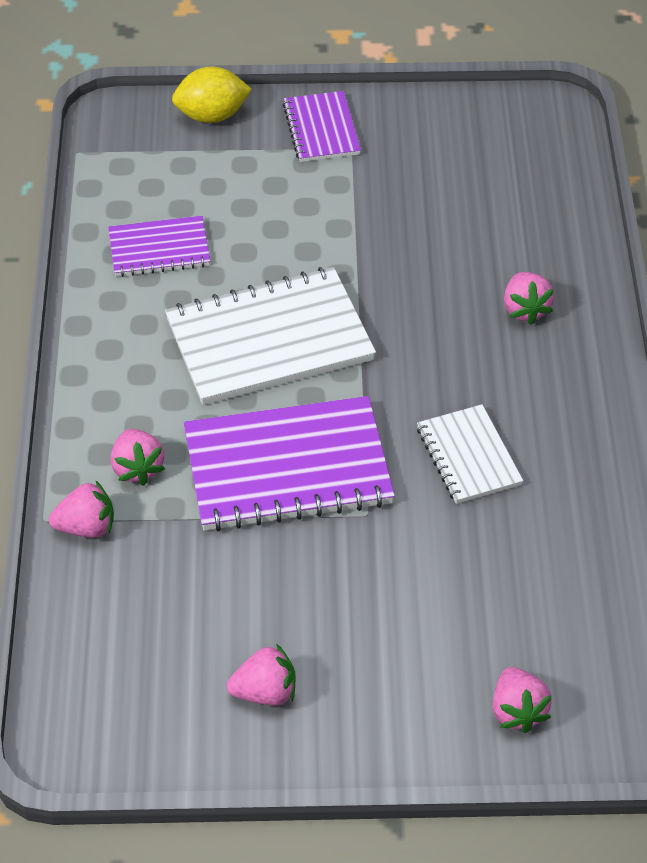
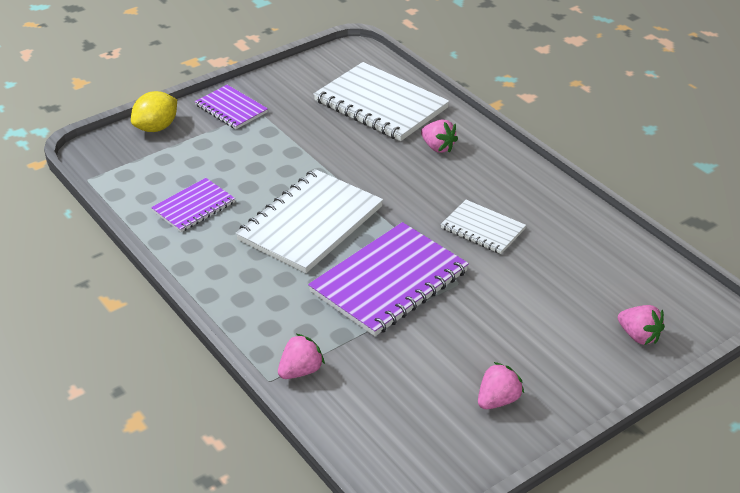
camera: 35 degrees left, 10 degrees down
pink strawberry [111,429,165,486] -> none
none -> white notebook [313,62,450,141]

